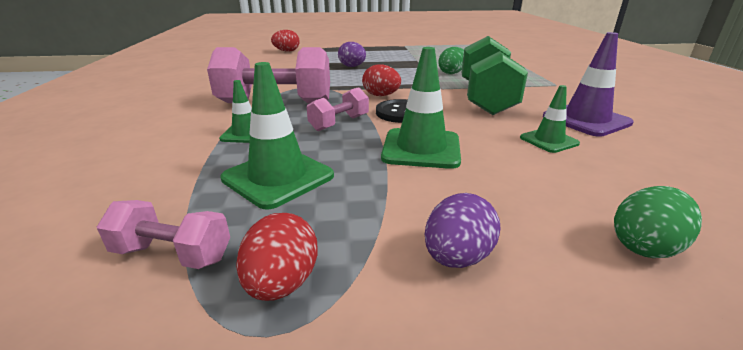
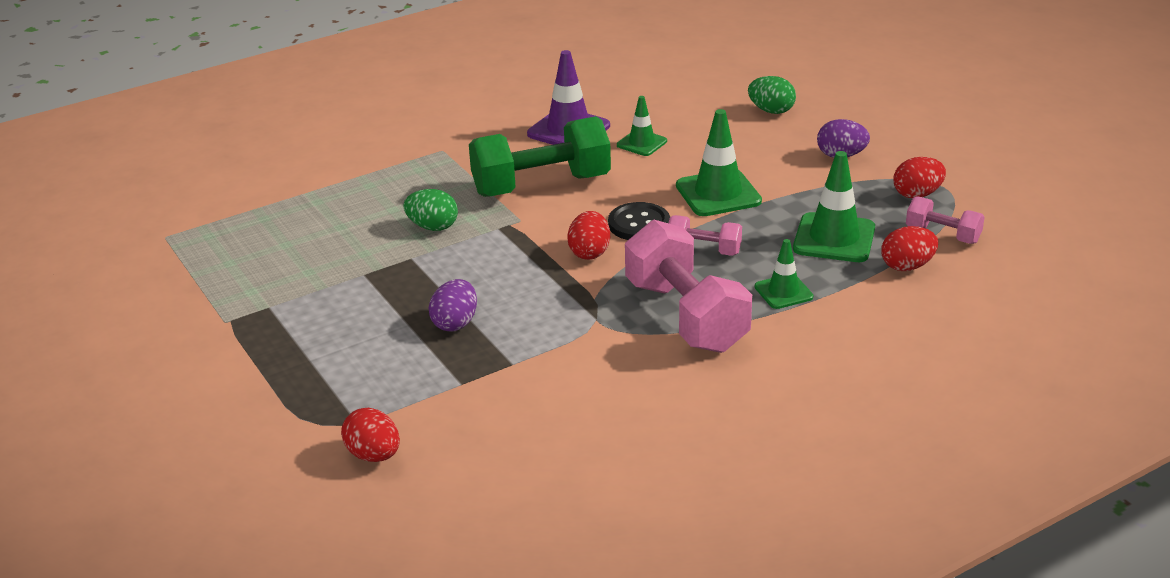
camera: 115 degrees left, 5 degrees up
pink dumbbell [97,200,230,269] -> pink dumbbell turned 45 degrees counterclockwise [906,196,985,244]
none -> red egg [881,226,938,271]

